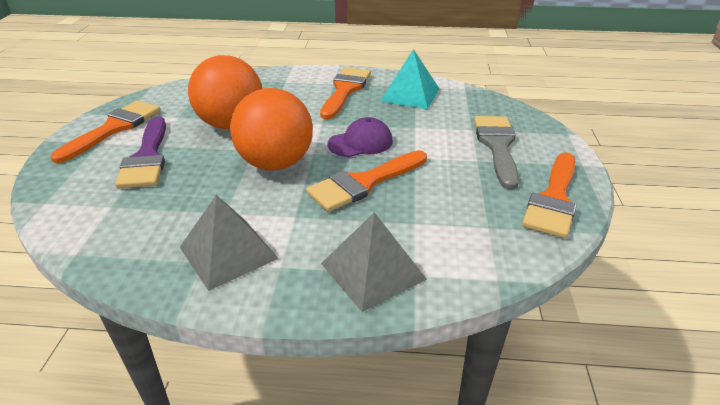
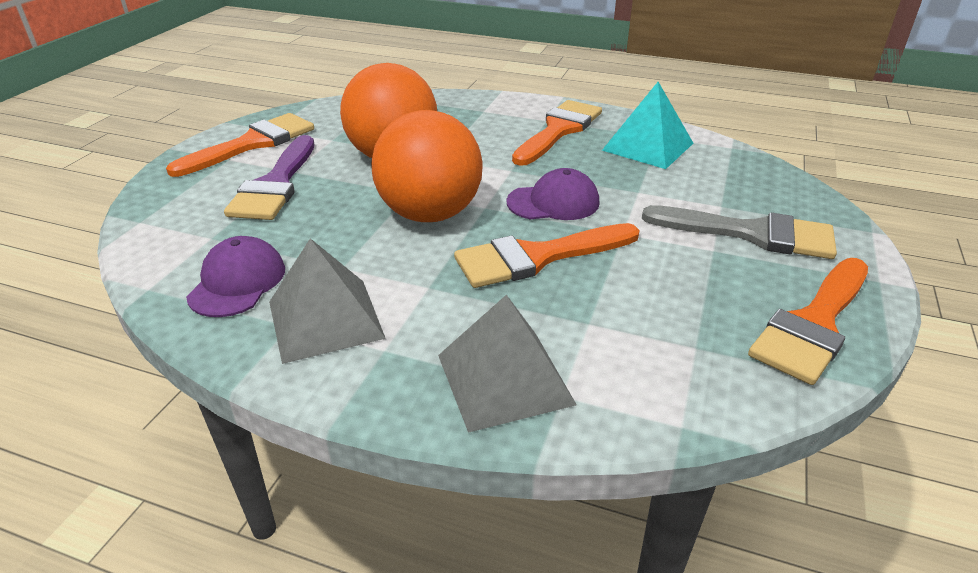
camera: 15 degrees right, 0 degrees up
grey brush [474,116,519,189] -> grey brush turned 90 degrees clockwise [642,205,837,259]
none -> purple cap [186,236,285,317]

